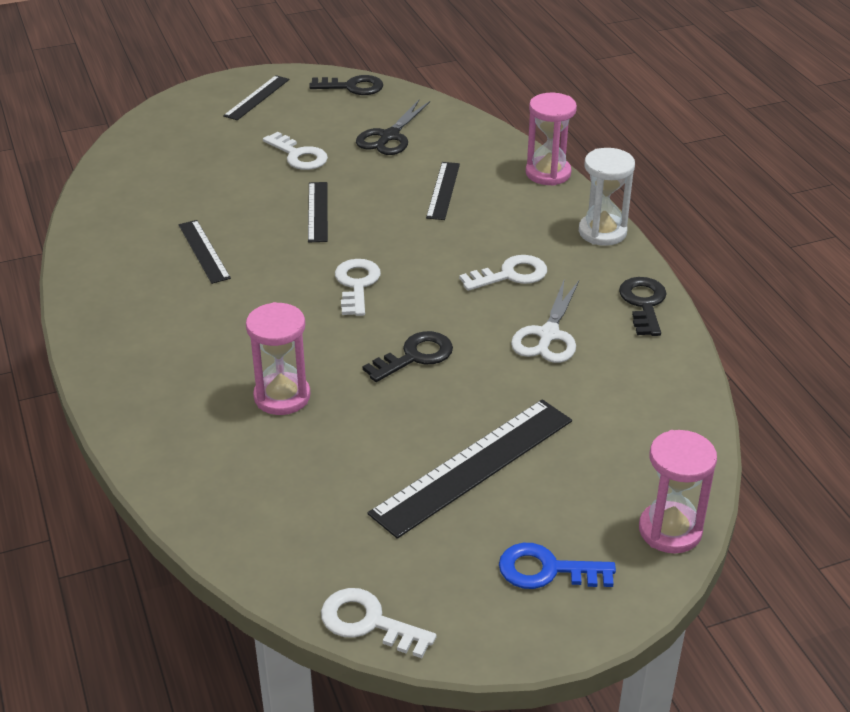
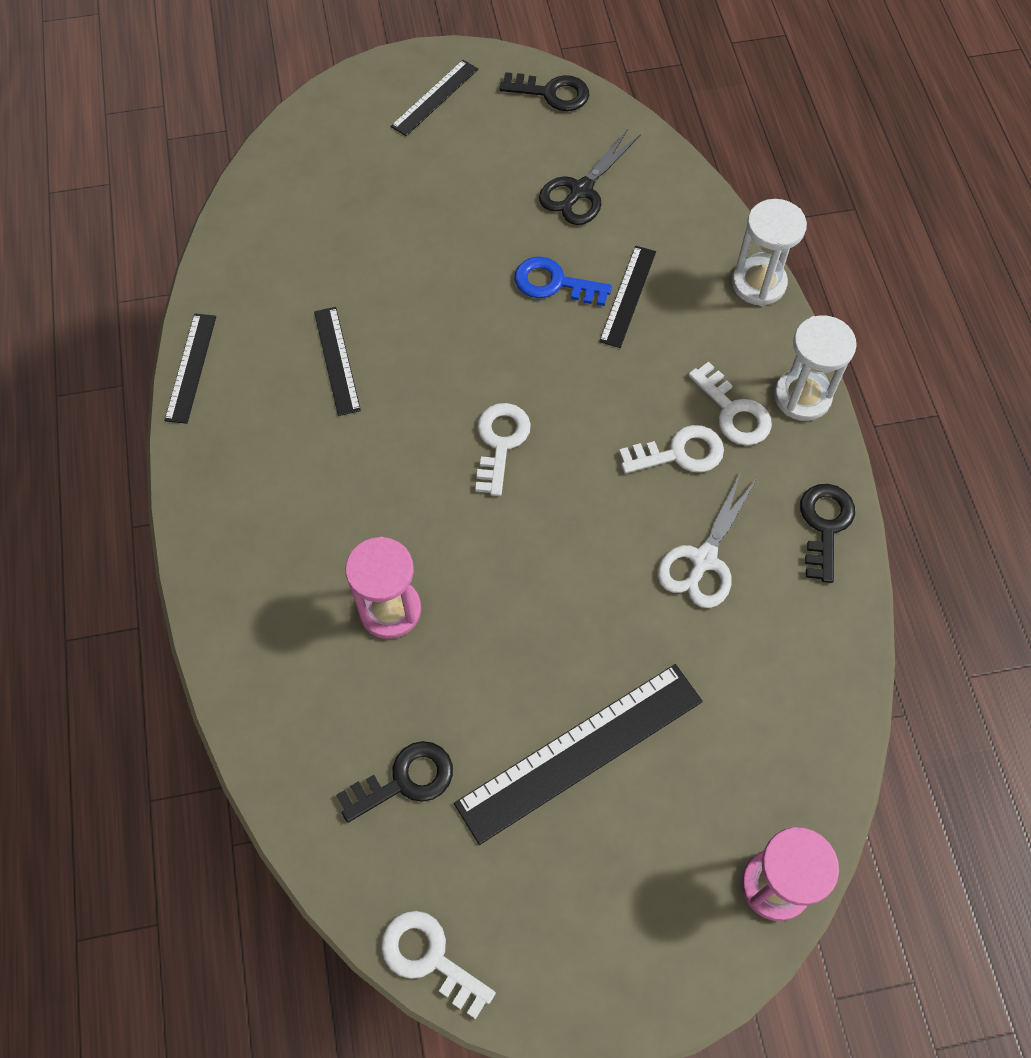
camera: 10 degrees right, 25 degrees up
white key [263,132,328,170] -> white key moved to [688,362,772,446]
black ruler [308,182,328,243] -> black ruler moved to [164,314,216,424]
black key [363,331,453,382] -> black key moved to [336,741,453,823]
blue key [499,543,616,589] -> blue key moved to [515,257,612,306]
pink hourglass [526,93,577,186] -> white hourglass [732,199,807,306]

